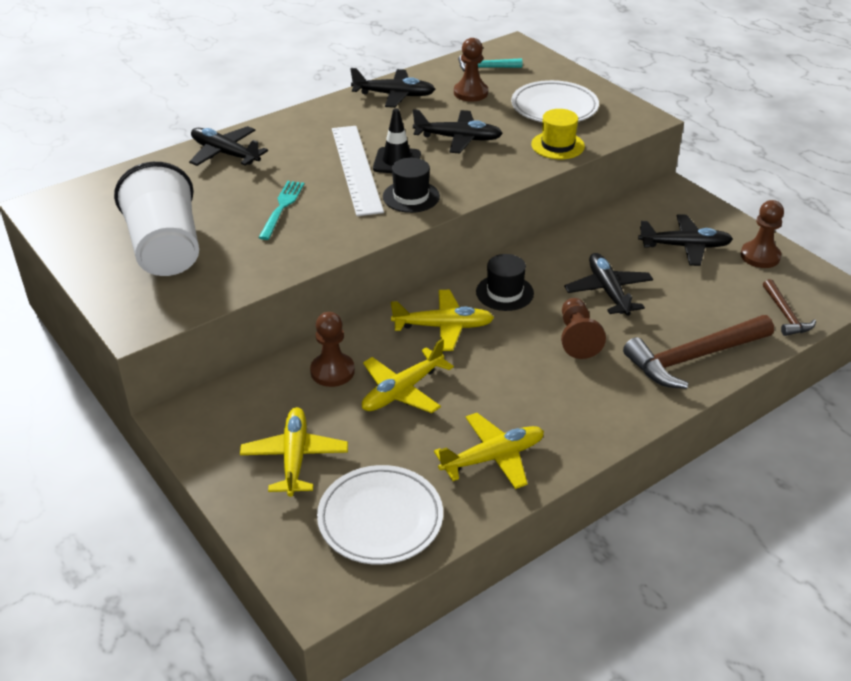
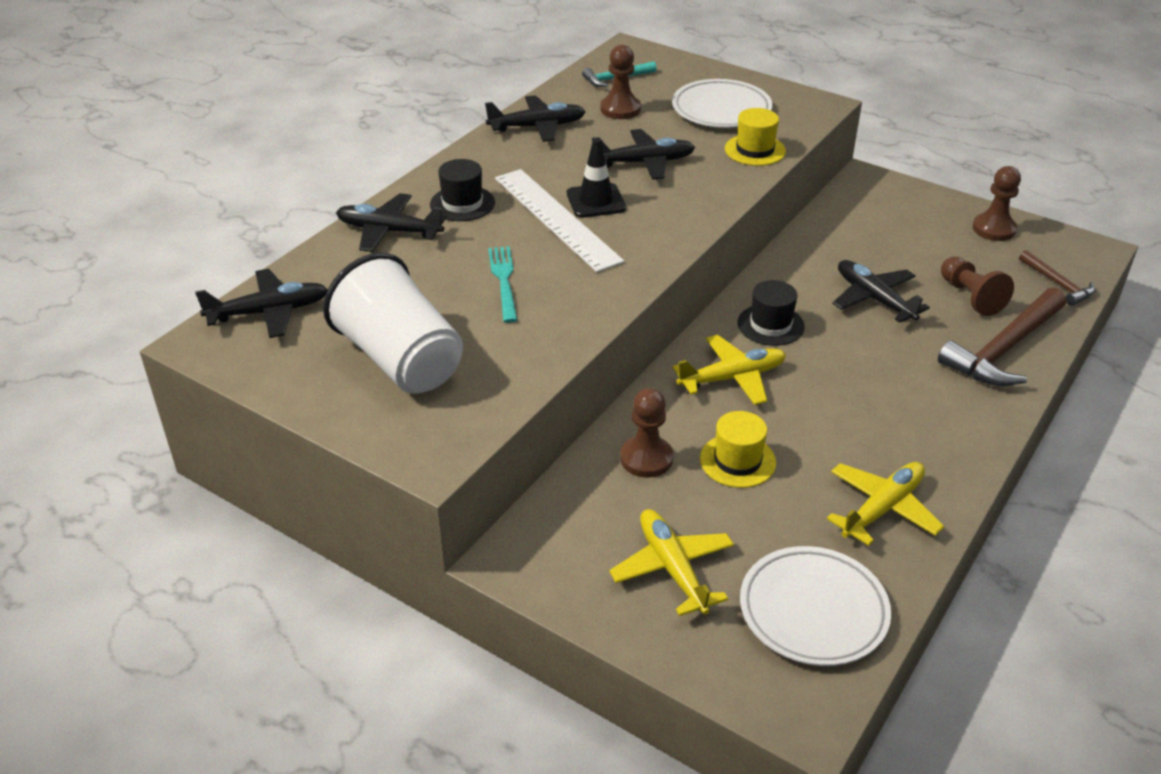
camera: 20 degrees left, 0 degrees up
yellow plane [362,339,454,413] -> yellow hat [700,411,776,488]
black hat [383,158,440,213] -> black hat moved to [430,159,495,221]
brown pawn [561,298,606,359] -> brown pawn moved to [941,256,1014,316]
black plane [638,215,733,266] -> black plane moved to [195,269,328,338]

